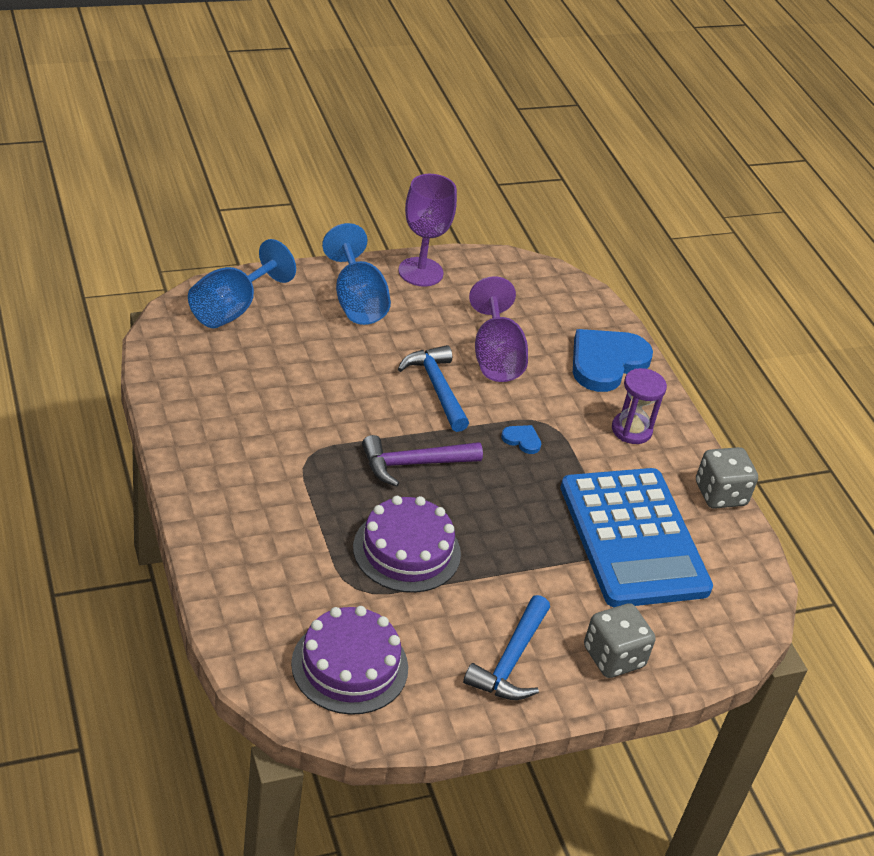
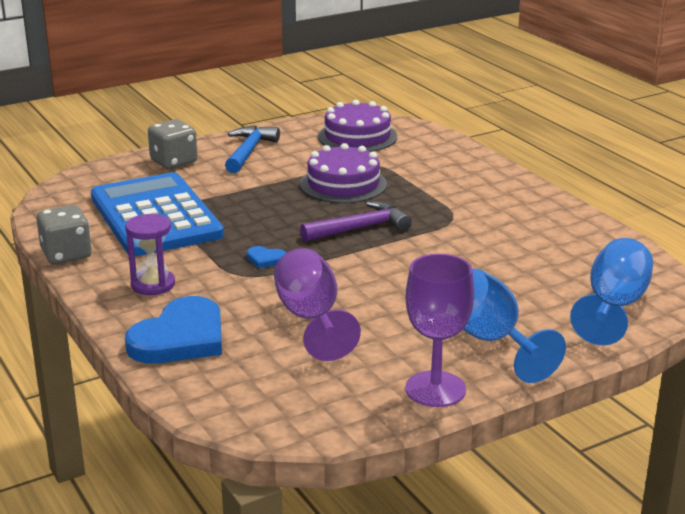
camera: 175 degrees right, 15 degrees down
blue hammer [398,345,469,432] -> none

